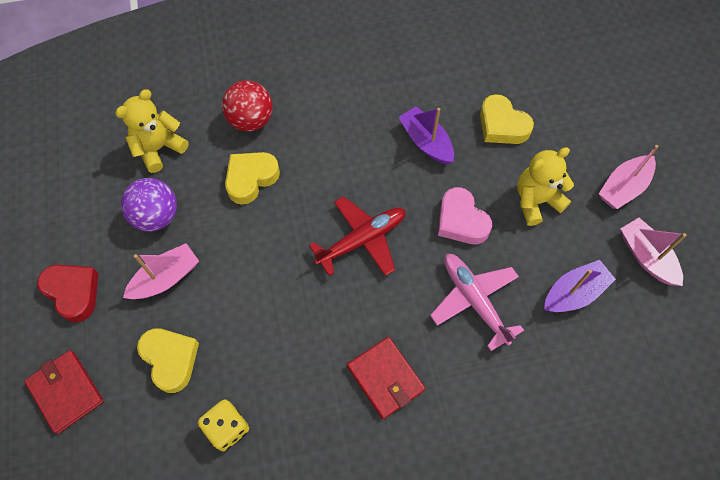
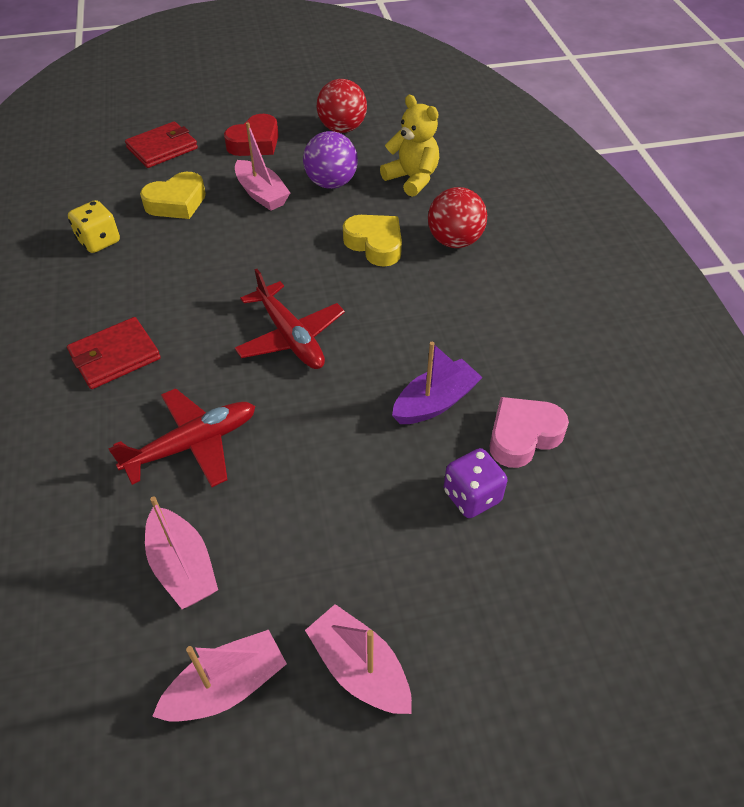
camera: 90 degrees right, 15 degrees down
pink plane [430,254,524,351] -> red plane [108,388,255,487]
pink heart [438,187,492,244] -> pink heart moved to [490,397,569,468]
yellow heart [480,94,534,144] -> purple dice [444,448,508,518]
yellow teddy bear [517,147,574,226] -> none
purple boat [544,260,616,312] -> pink boat [145,496,218,609]
none -> red ball [317,79,367,133]

